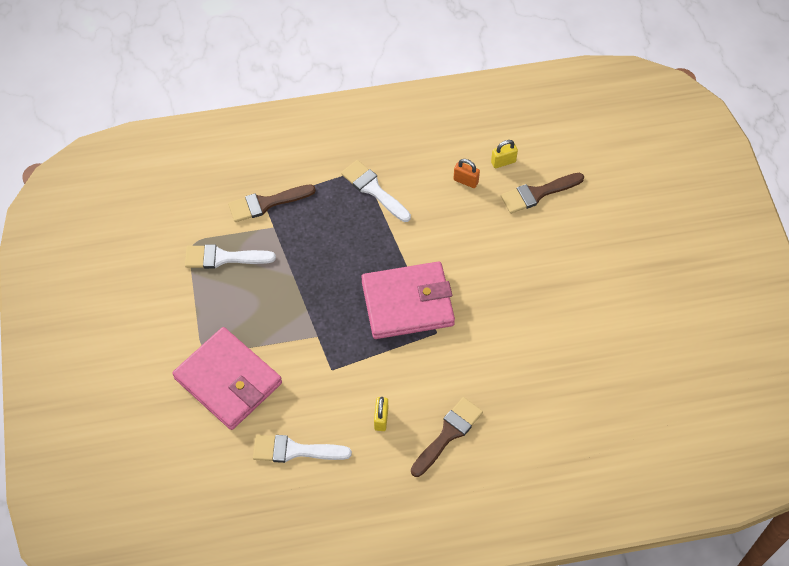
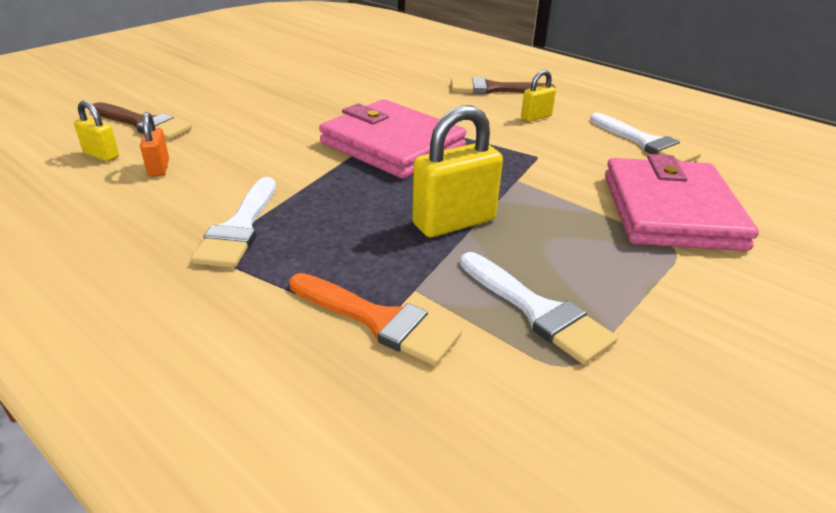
camera: 130 degrees left, 25 degrees down
brown brush [228,184,316,222] -> orange brush [289,273,462,366]
none -> yellow padlock [412,105,503,237]

